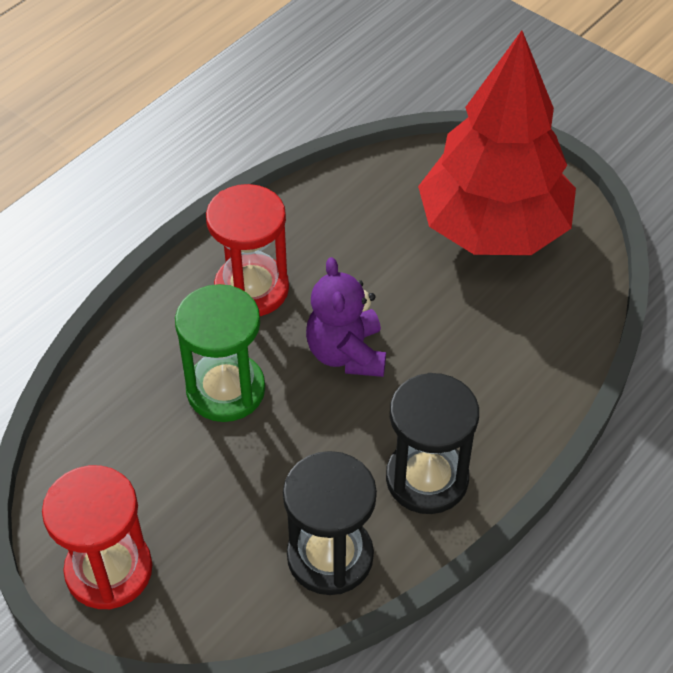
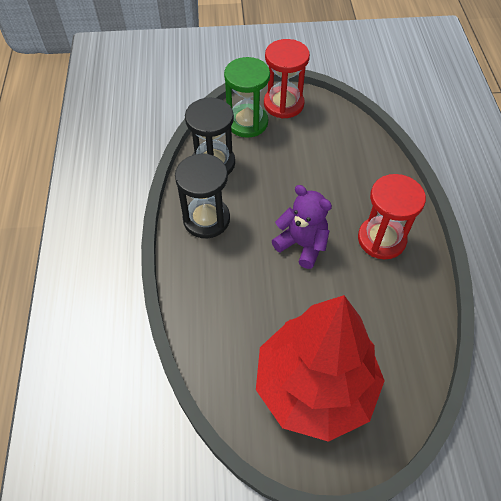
camera: 135 degrees right, 5 degrees up
green hourglass [175,284,265,422] -> green hourglass moved to [224,57,270,138]

